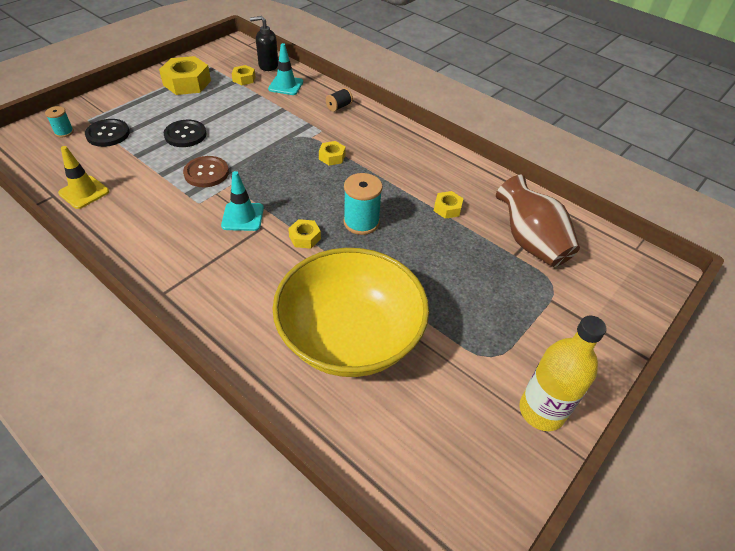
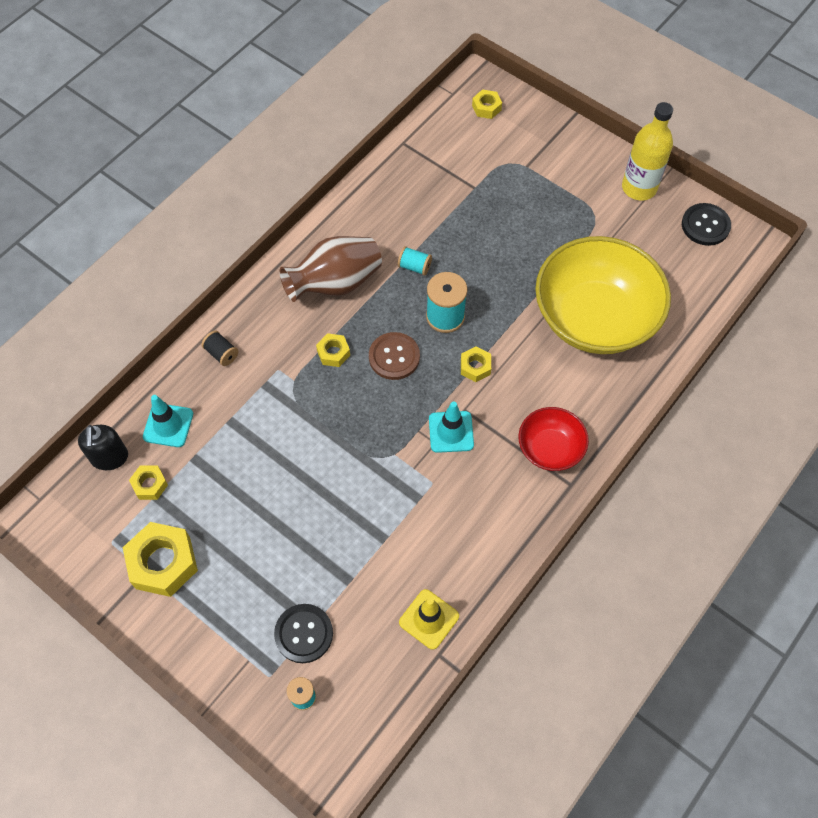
camera: 90 degrees left, 15 degrees up
black button [164,120,206,147] -> black button moved to [682,203,731,246]
brown button [183,156,229,187] -> brown button moved to [369,332,420,380]
yellow nut [434,191,463,219] -> yellow nut moved to [472,89,502,119]
brown vase [496,175,580,267] -> brown vase moved to [280,236,382,302]
none -> turquoise spool [398,246,432,276]
none -> red bowl [518,407,589,471]

